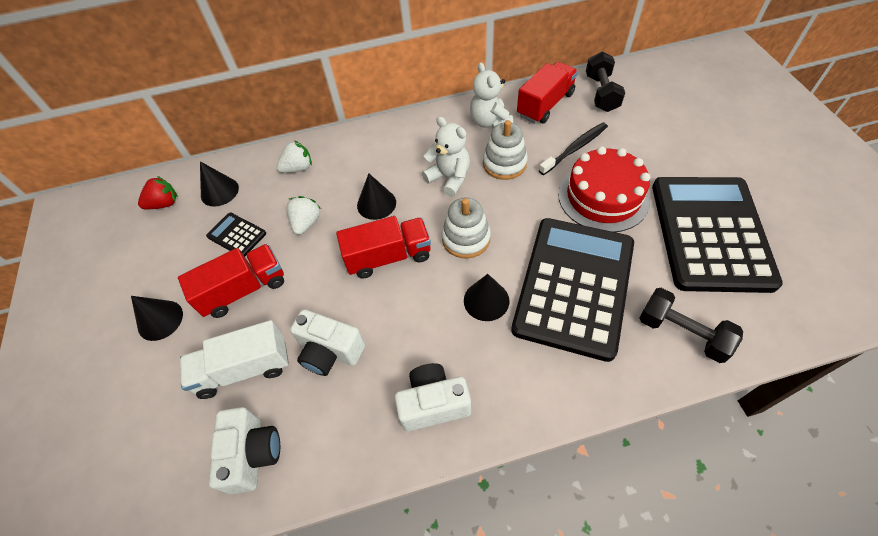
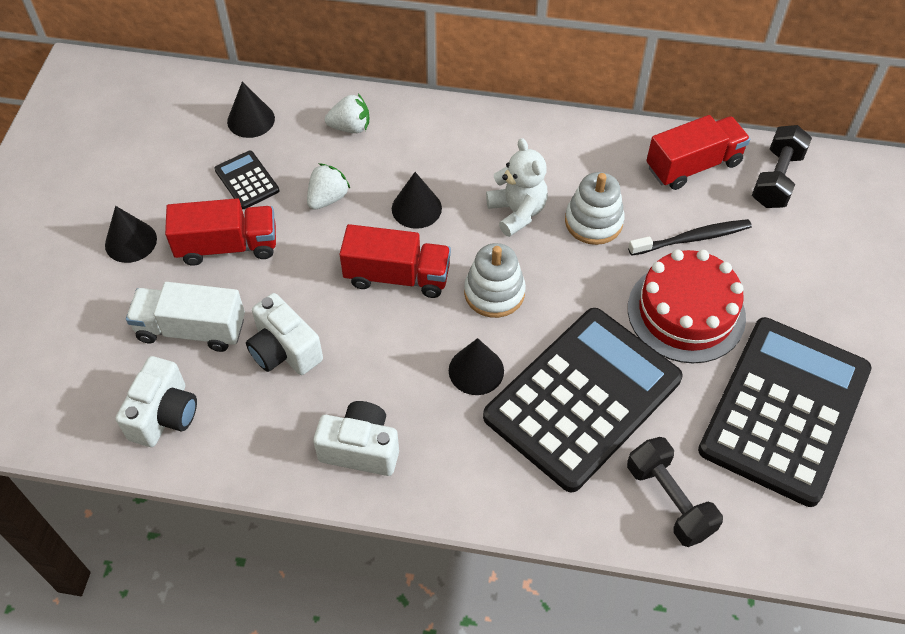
camera: 20 degrees right, 0 degrees up
red strawberry [138,176,178,209] -> none
white teddy bear [470,62,513,128] -> none

